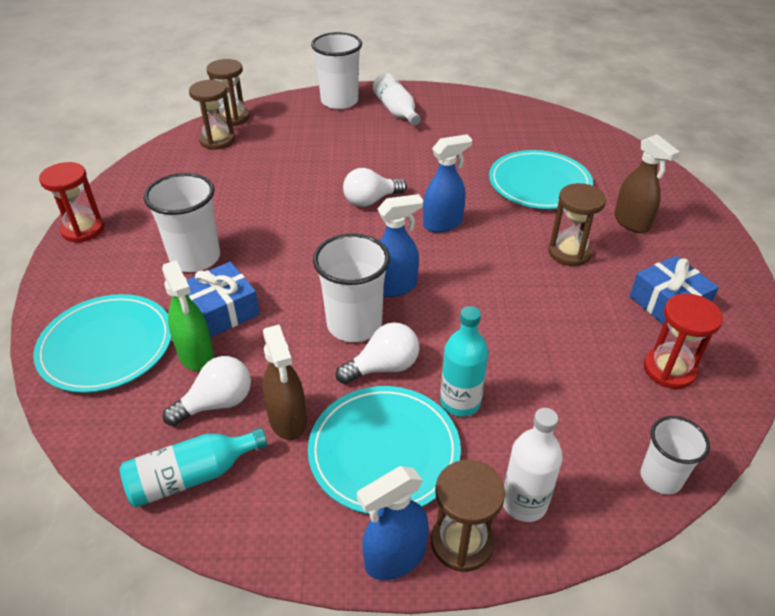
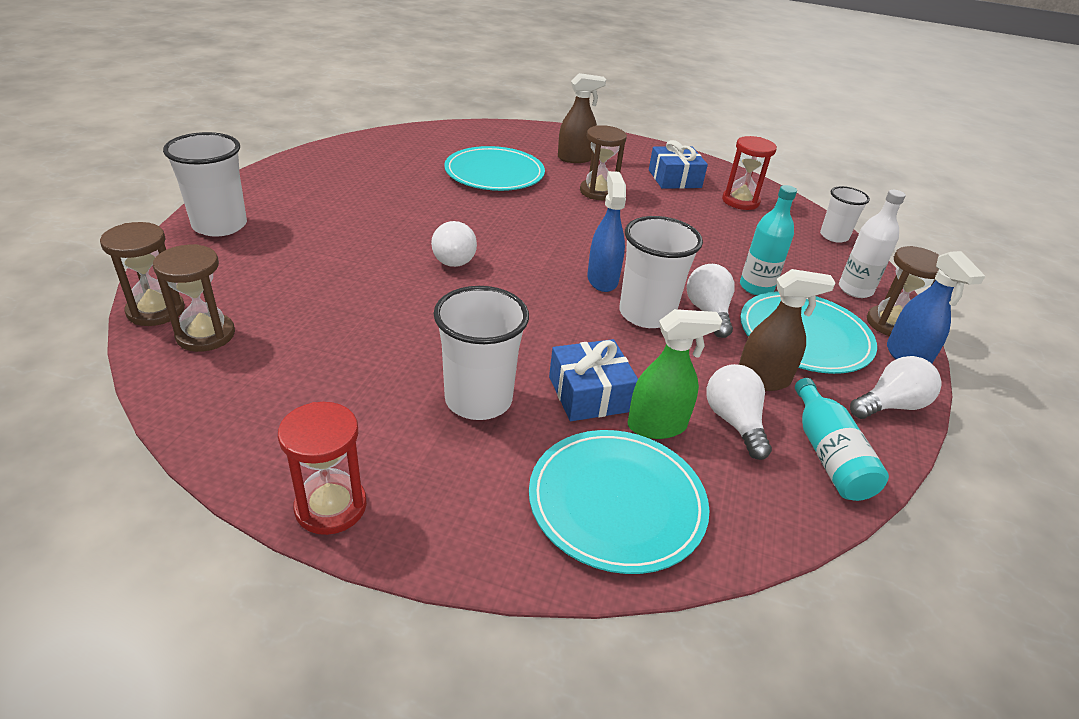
camera: 75 degrees left, 5 degrees down
white bottle [373,73,421,126] -> none
blue spray bottle [423,134,472,233] -> none
none -> white light bulb [850,356,942,419]

